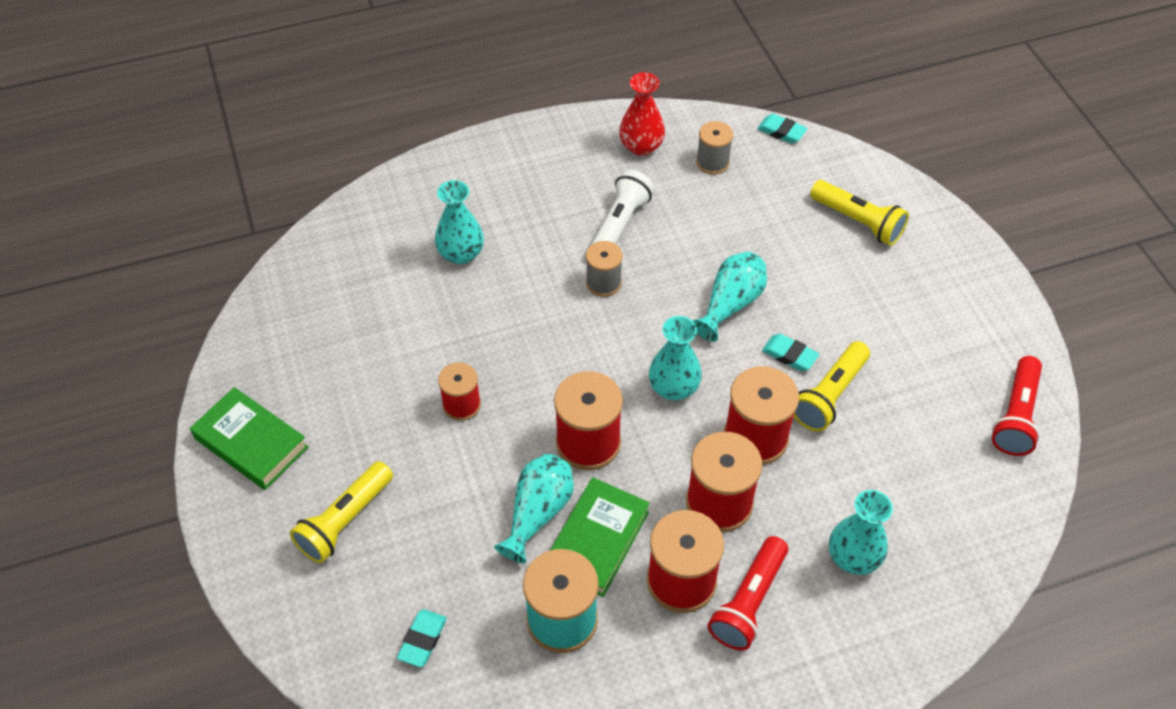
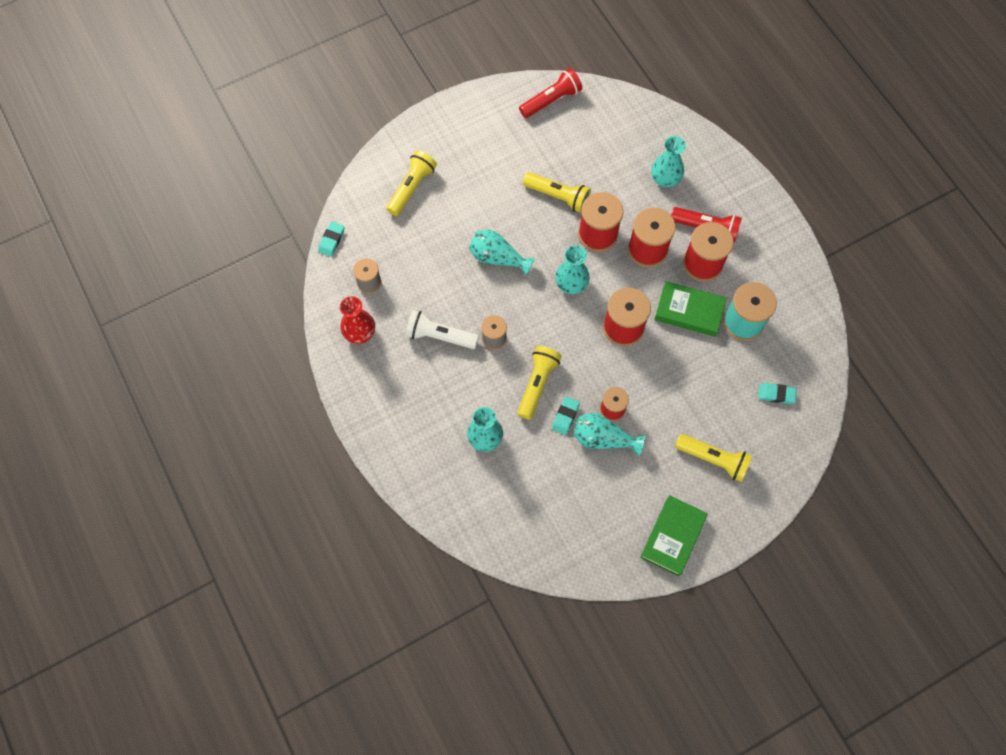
camera: 100 degrees left, 15 degrees up
turquoise vase [494,454,574,563] -> turquoise vase moved to [573,413,645,456]
turquoise eraser [762,334,819,371] -> turquoise eraser moved to [552,396,580,435]
red flashlight [992,356,1042,456] -> red flashlight turned 45 degrees counterclockwise [519,68,582,118]
none -> yellow flashlight [518,346,562,419]

